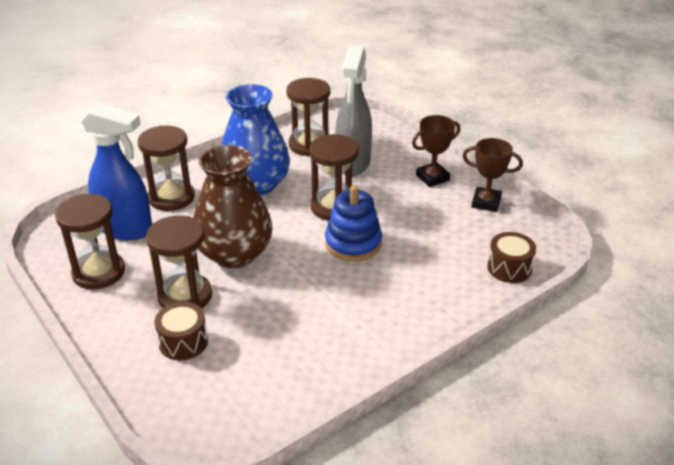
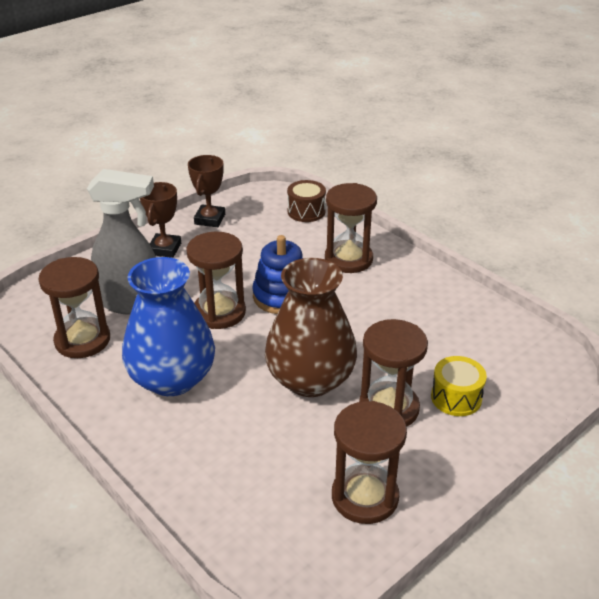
camera: 95 degrees left, 0 degrees up
blue spray bottle [80,103,152,240] -> none
brown hourglass [138,125,195,211] -> brown hourglass moved to [325,183,377,273]
brown drum [154,302,208,360] -> yellow drum [431,356,487,416]
brown trophy [412,115,460,187] -> brown trophy turned 45 degrees clockwise [140,182,181,258]

